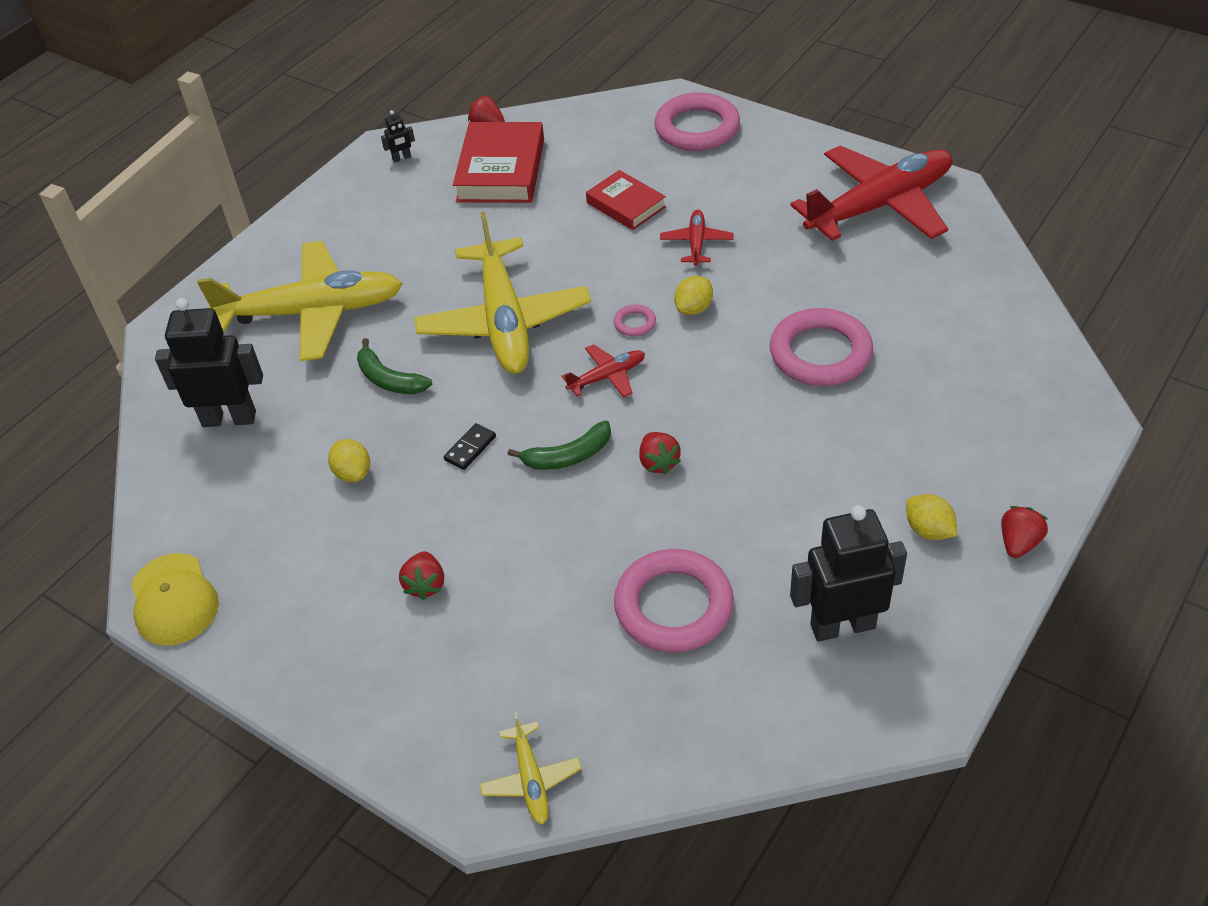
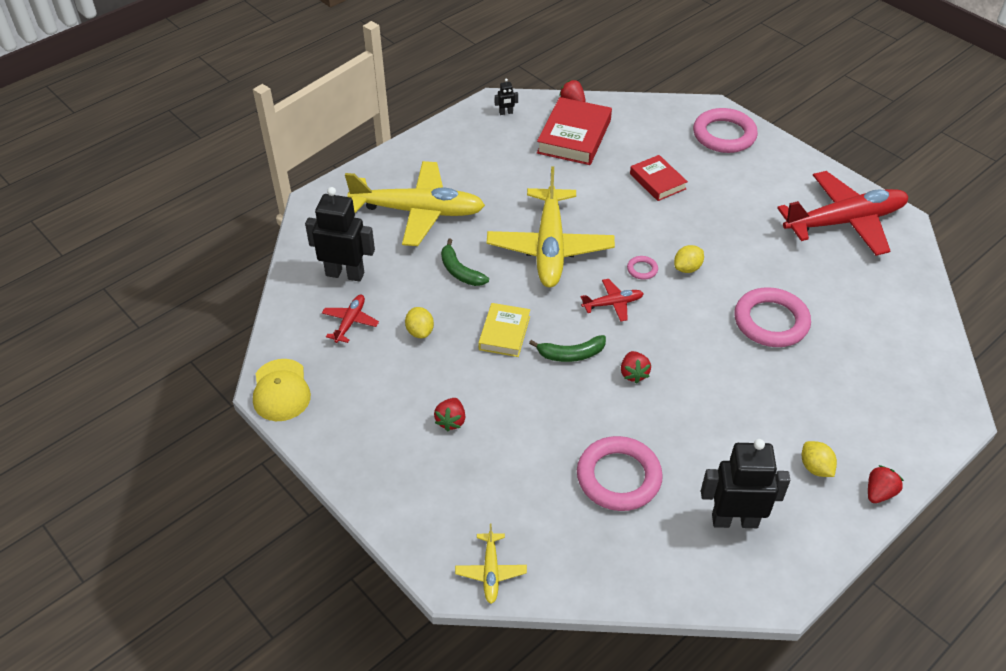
camera: 10 degrees right, 0 degrees up
black domino [444,423,496,470] -> yellow book [478,303,530,357]
red plane [660,210,734,266] -> red plane moved to [322,295,379,343]

